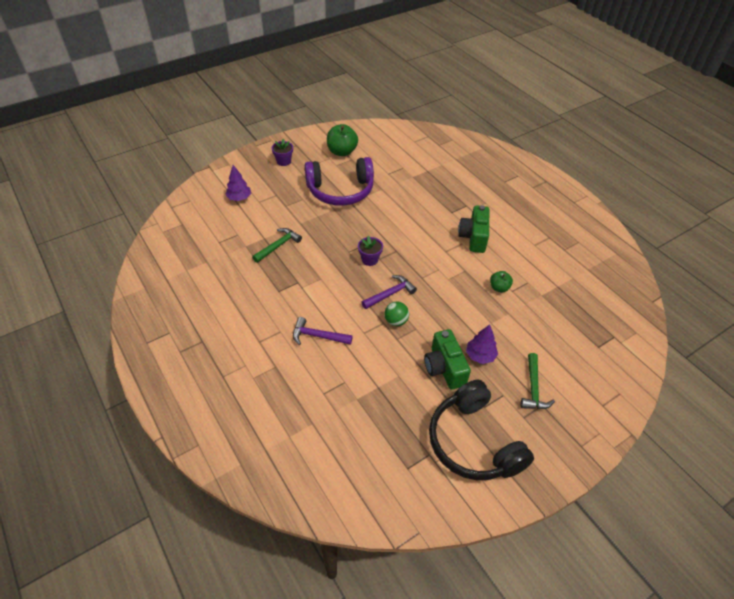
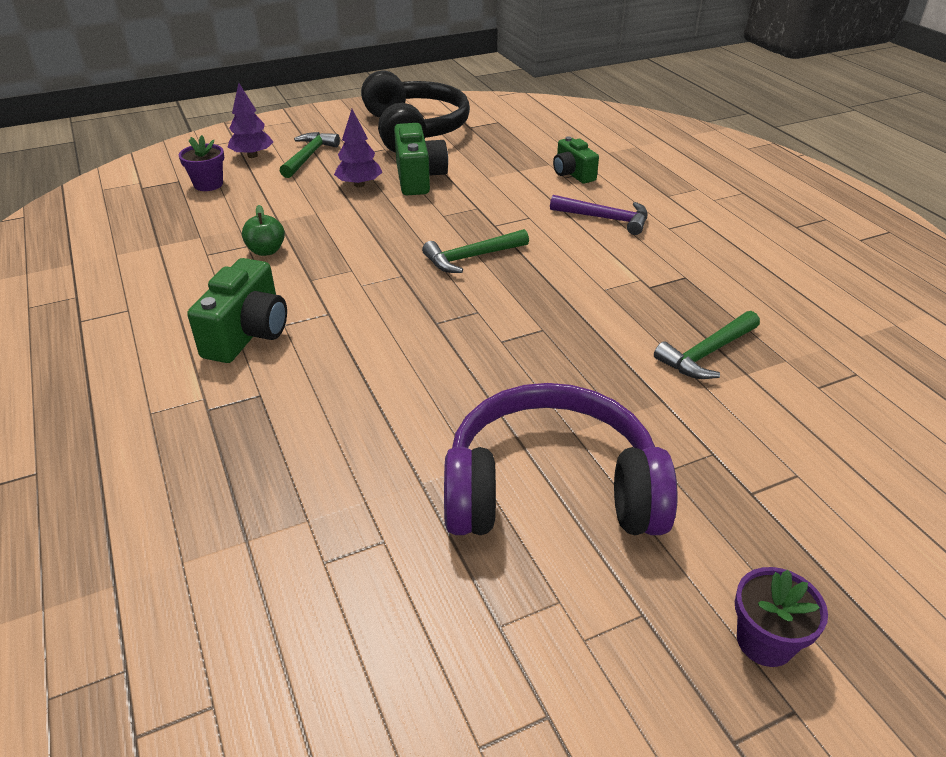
camera: 170 degrees left, 10 degrees down
purple tree [225,165,251,201] -> purple tree moved to [227,83,273,158]
green apple [327,124,358,156] -> none
purple flower pot [358,236,383,266] -> purple flower pot moved to [179,135,224,191]
purple hammer [361,275,417,309] -> green hammer [422,229,529,273]
green ball [384,302,409,326] -> none
none -> green camera [553,136,599,184]

